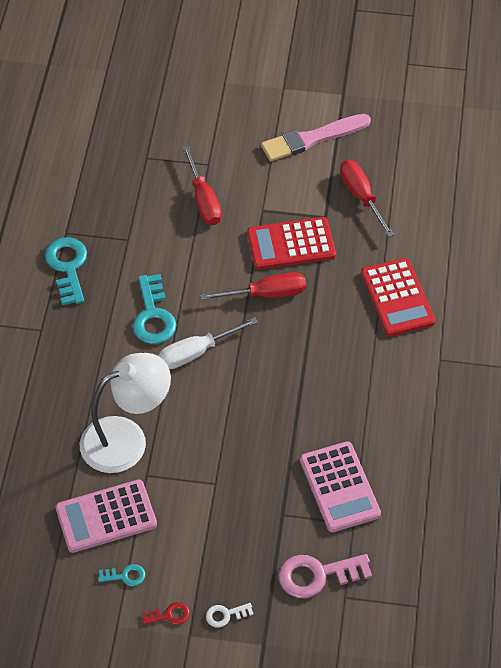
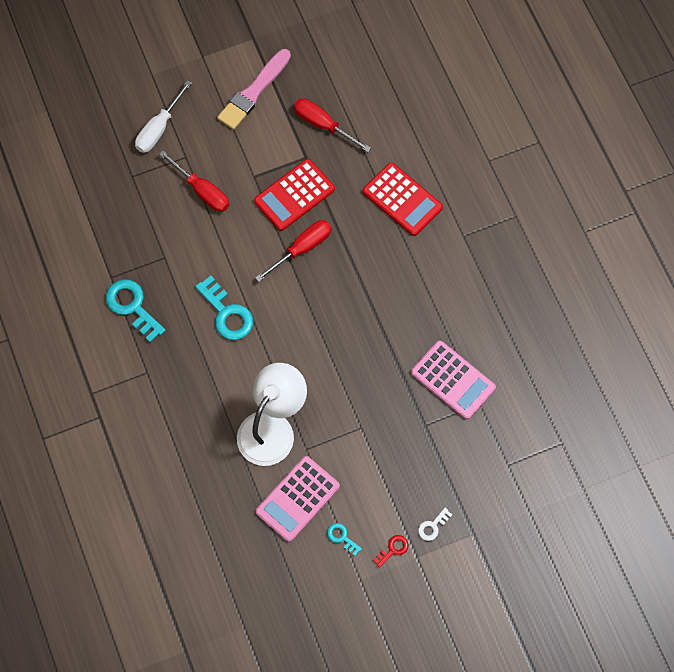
camera: 30 degrees left, 15 degrees up
turquoise key [98,564,145,586] -> turquoise key turned 105 degrees counterclockwise [327,523,362,556]
white screwdriver [158,317,258,369] -> white screwdriver moved to [135,80,192,153]
pink key [278,554,372,598] -> none

